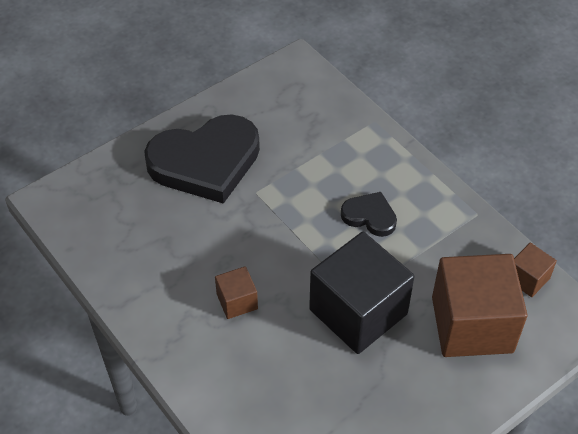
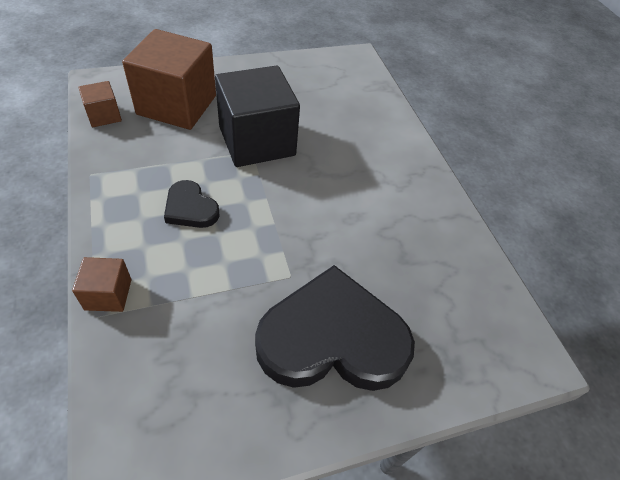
camera: 165 degrees left, 0 degrees up
brown cube [215,266,258,319] -> brown cube moved to [72,257,131,312]

